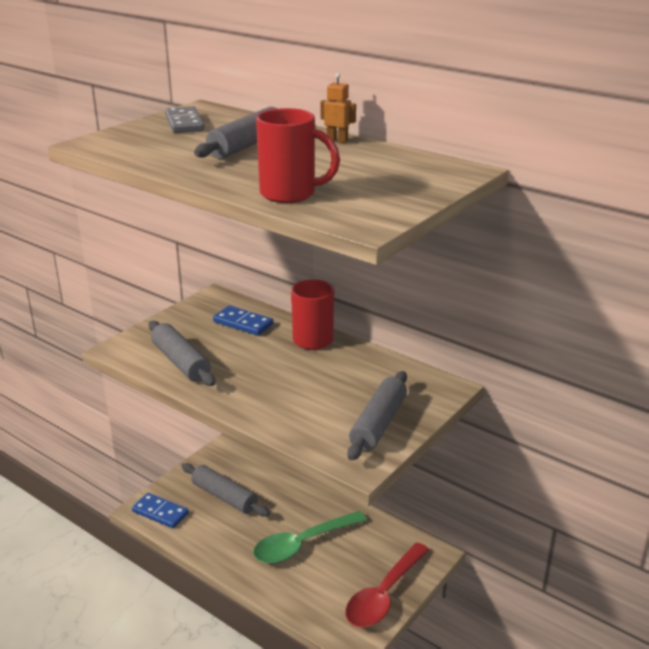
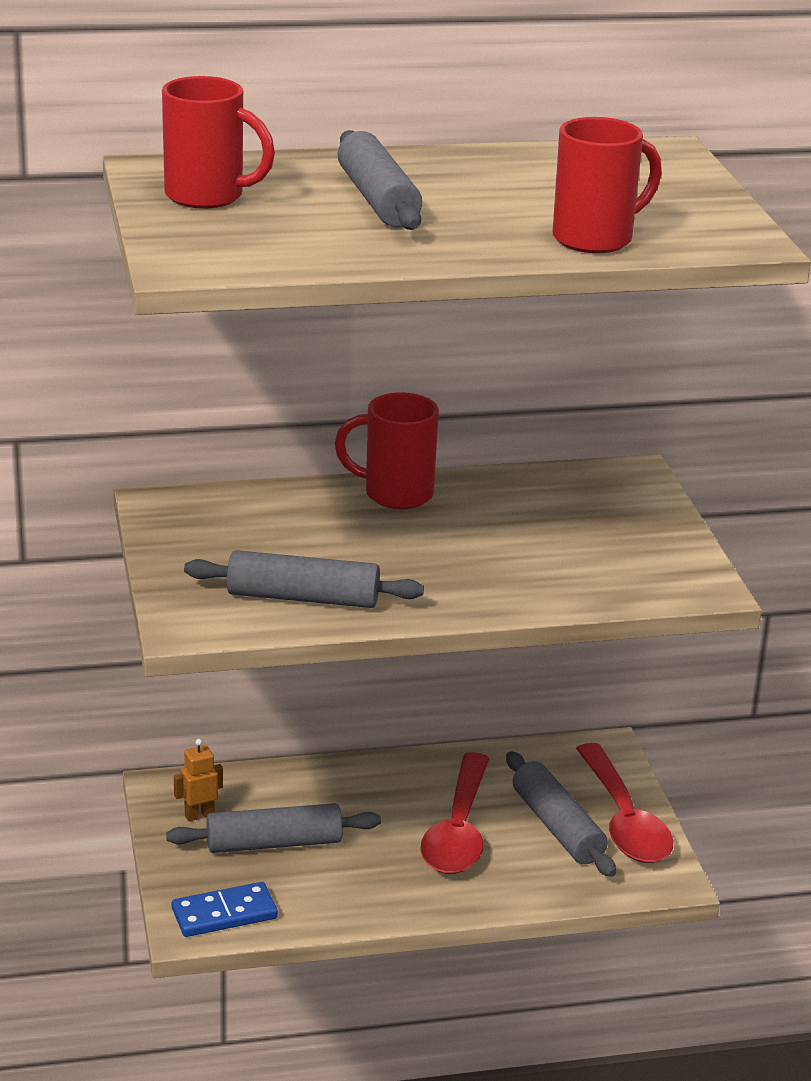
camera: 50 degrees left, 0 degrees up
grey domino [165,106,204,133] -> red mug [162,76,275,209]
blue domino [213,306,273,336] -> none
green spoon [253,511,367,563] -> red spoon [420,752,489,874]
orange robot [321,73,356,143] -> orange robot moved to [174,739,223,821]
grey rolling pin [347,371,407,461] -> grey rolling pin moved to [506,751,616,877]

